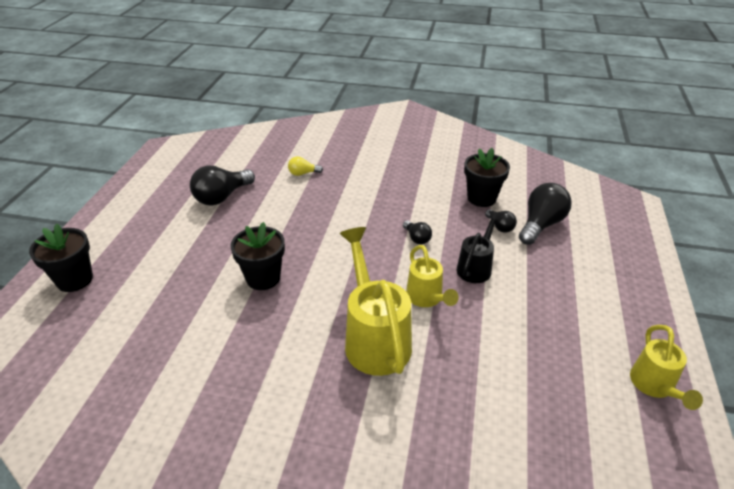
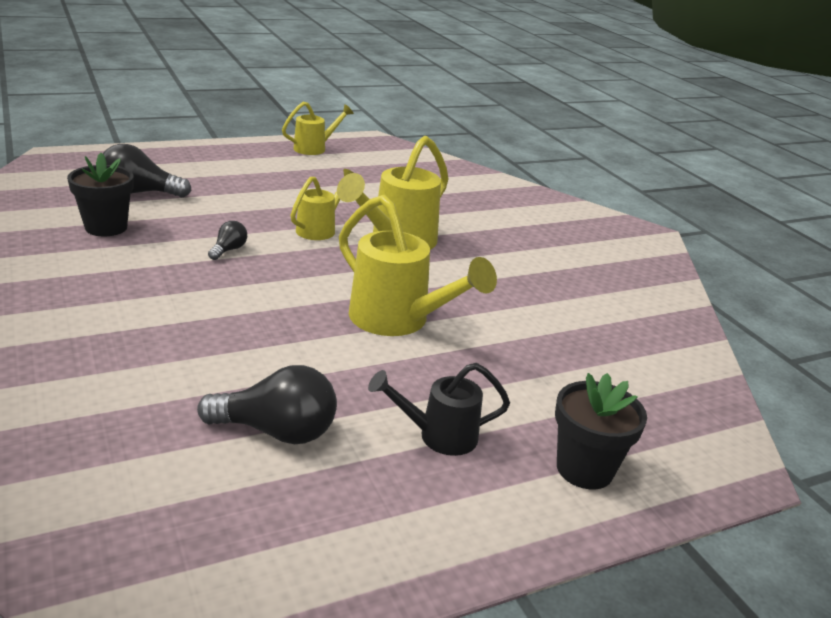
camera: 130 degrees left, 10 degrees down
black flower pot [230,222,285,290] -> yellow watering can [339,195,497,336]
yellow light bulb [288,156,323,176] -> none
black watering can [457,211,503,283] -> black watering can moved to [368,363,510,456]
black light bulb [485,209,517,232] -> none

